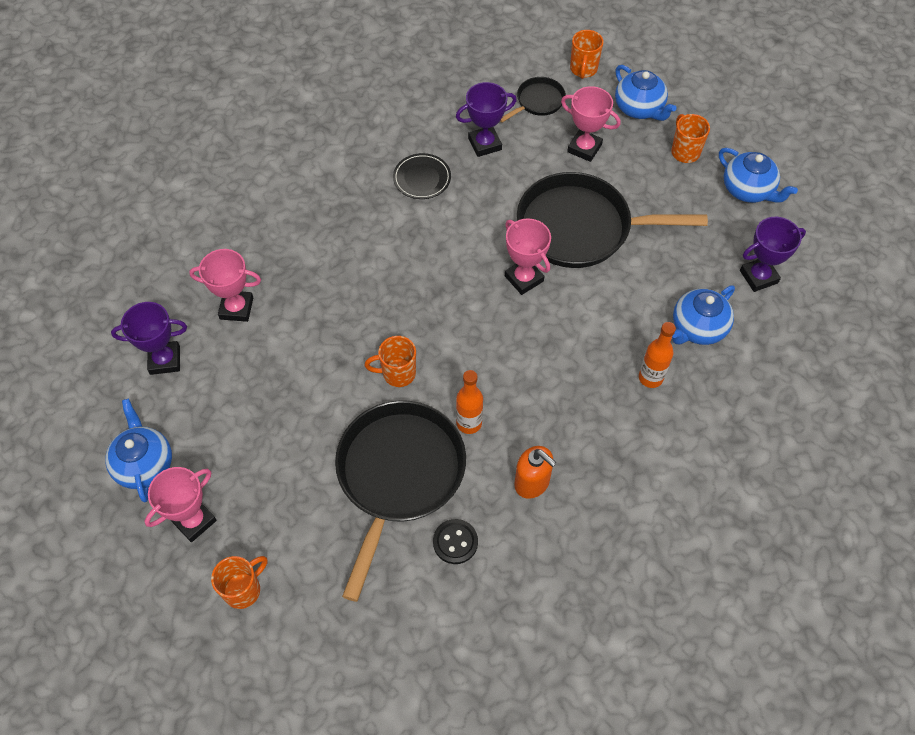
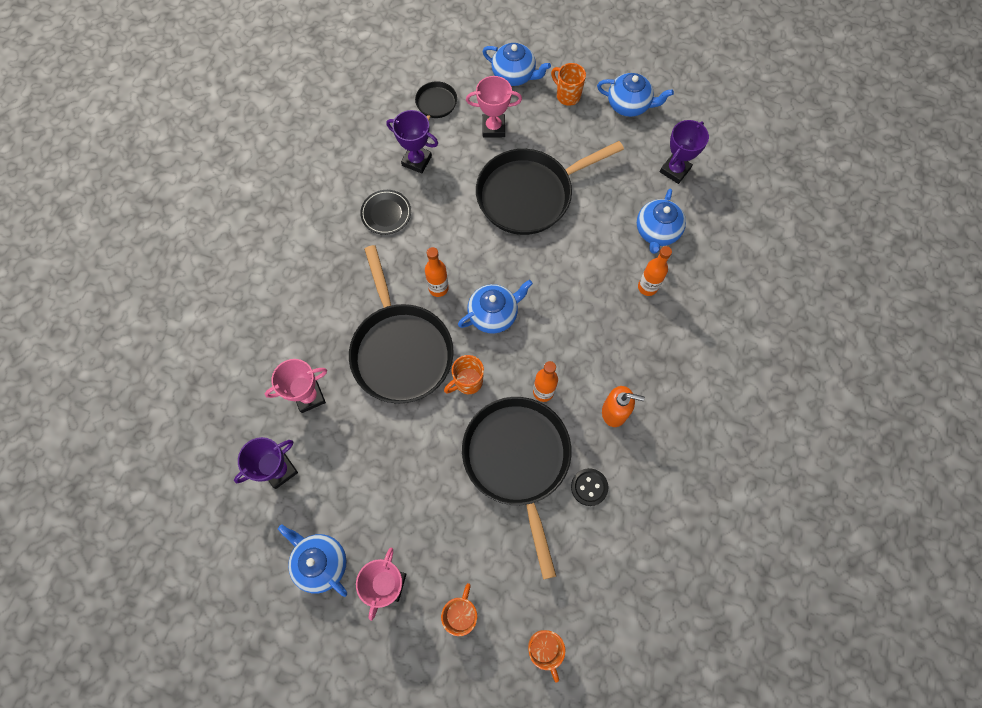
camera: 30 degrees left, 10 degrees up
purple trophy [456,82,517,157] -> purple trophy turned 75 degrees clockwise [386,110,438,174]
pink trophy [505,218,551,295] -> none
orange mug [570,30,603,79] -> orange mug moved to [528,630,565,683]
none -> black pan [349,245,454,403]
none -> orange bottle [425,247,449,297]
none -> blue teapot [458,280,533,334]

